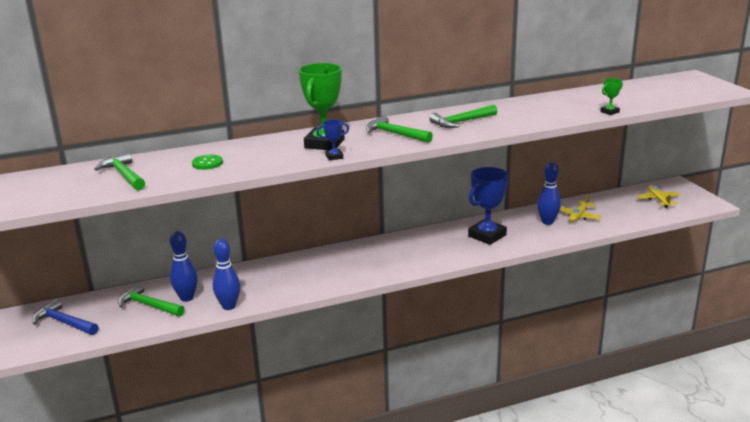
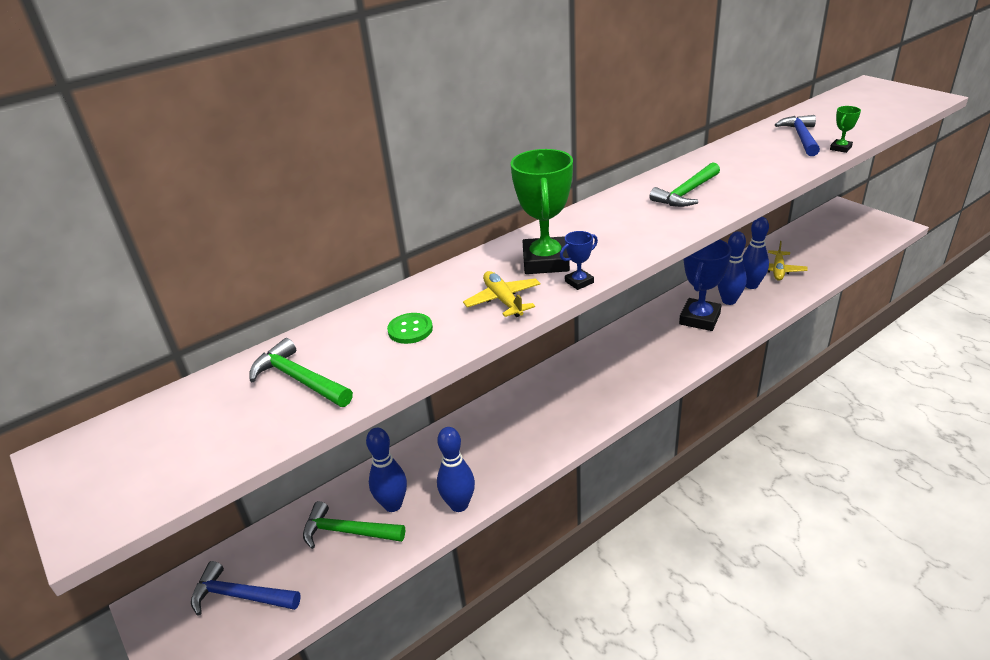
camera: 15 degrees left, 10 degrees up
green hammer [366,115,433,143] -> none
yellow plane [636,185,681,208] -> yellow plane moved to [463,271,541,317]
none -> blue bowling pin [717,231,747,305]
none -> blue hammer [775,115,820,156]

